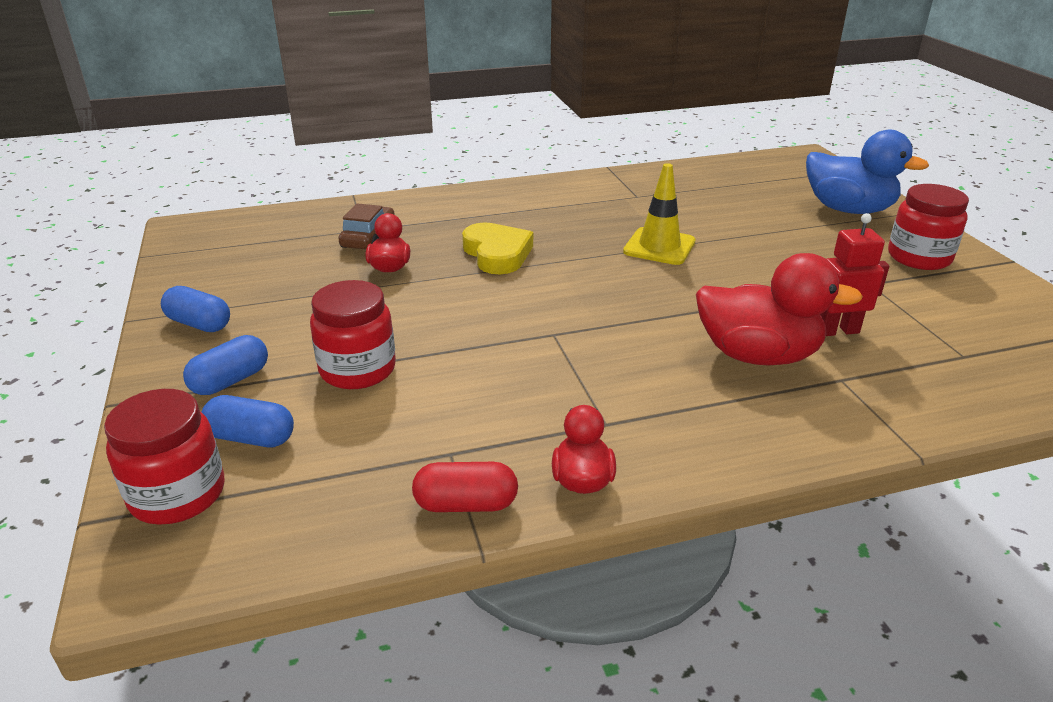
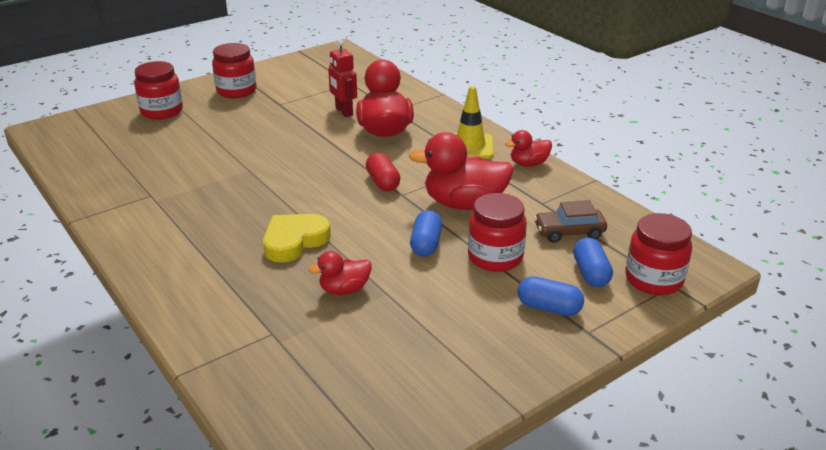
camera: 110 degrees left, 0 degrees up
blue capsule [161,286,230,332] -> blue capsule moved to [410,210,442,257]
brown car [339,203,395,249] -> brown car moved to [534,200,607,243]
red capsule [412,462,518,512] -> red capsule moved to [366,153,400,191]
yellow traffic cone [623,163,696,265] -> yellow traffic cone moved to [454,86,493,159]
blue duck [806,130,929,214] -> red jar [134,61,183,120]
none -> red duck [409,132,514,210]

